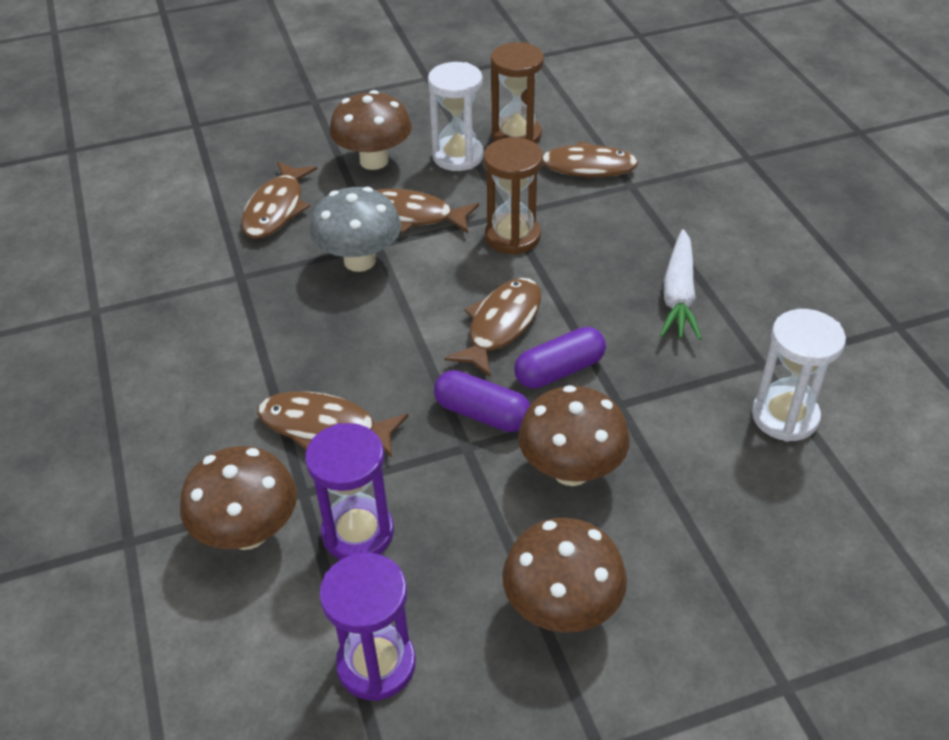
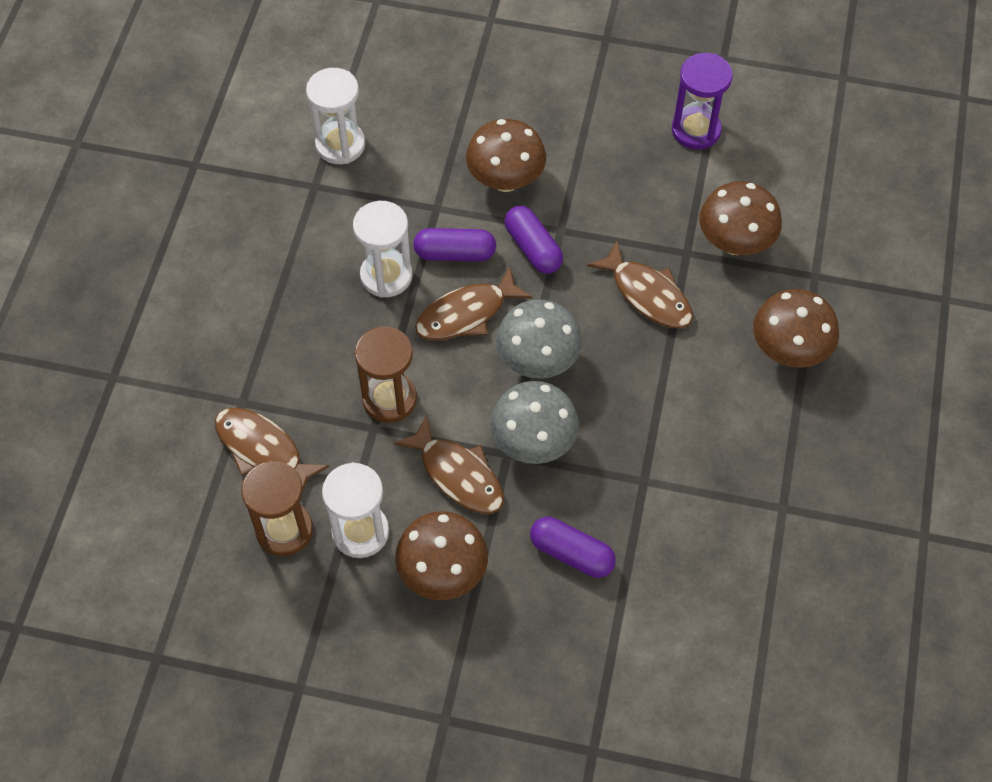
camera: 150 degrees left, 15 degrees up
brown fish [241,161,318,239] -> purple capsule [530,517,616,578]
purple hourglass [305,423,394,560] -> none
brown mushroom [502,518,627,633] -> brown mushroom moved to [753,289,839,368]
white carrot [660,229,702,340] -> none
none -> white hourglass [353,201,413,298]
none -> grey mushroom [496,299,582,379]

